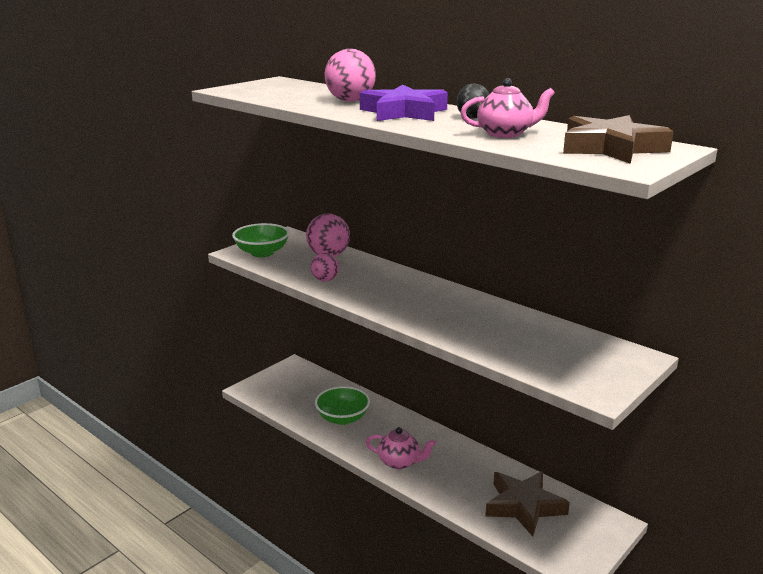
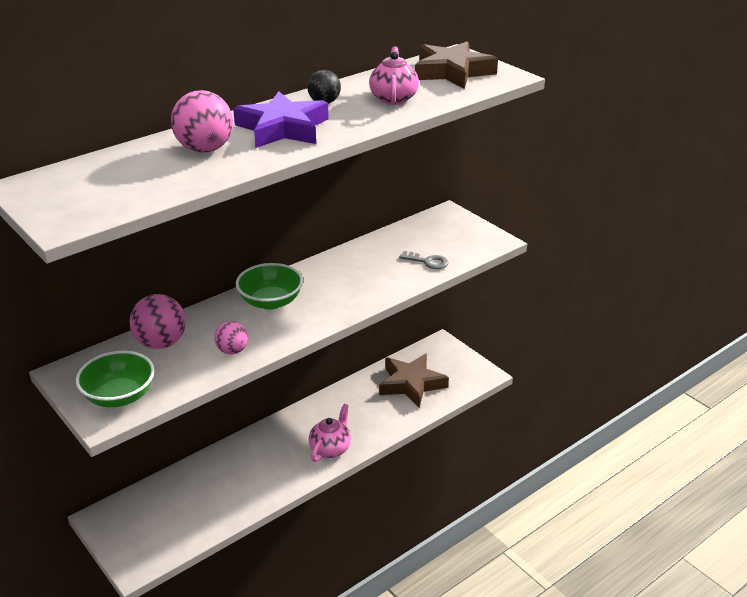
camera: 80 degrees left, 10 degrees up
green bowl [315,386,370,425] -> green bowl moved to [236,263,303,310]
none -> grey key [399,251,448,269]

